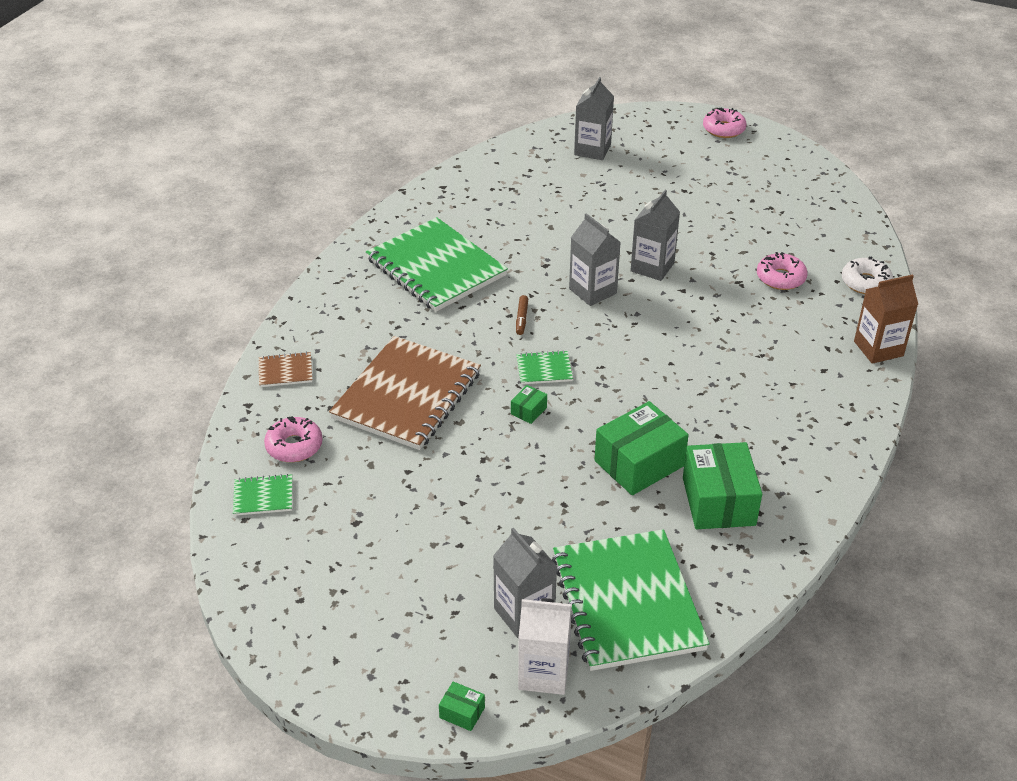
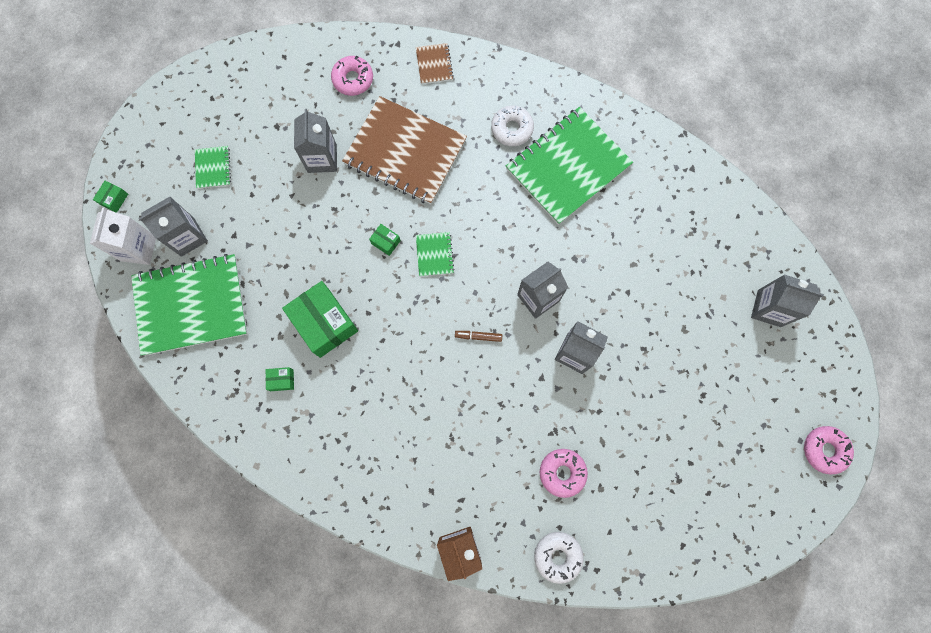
camera: 90 degrees right, 35 degrees up
green notebook [233,474,292,516] -> green notebook moved to [195,146,231,189]
brown marker [516,295,528,335] -> brown marker moved to [455,331,502,342]
green box [683,442,762,529] -> green box [266,367,294,391], size x0.44
none -> grey carton [294,109,337,173]
none -> white donut [491,105,534,146]

